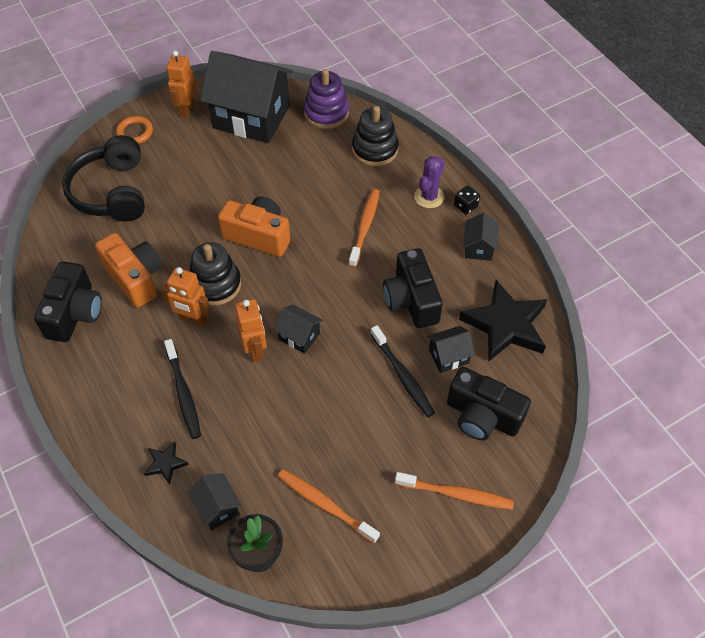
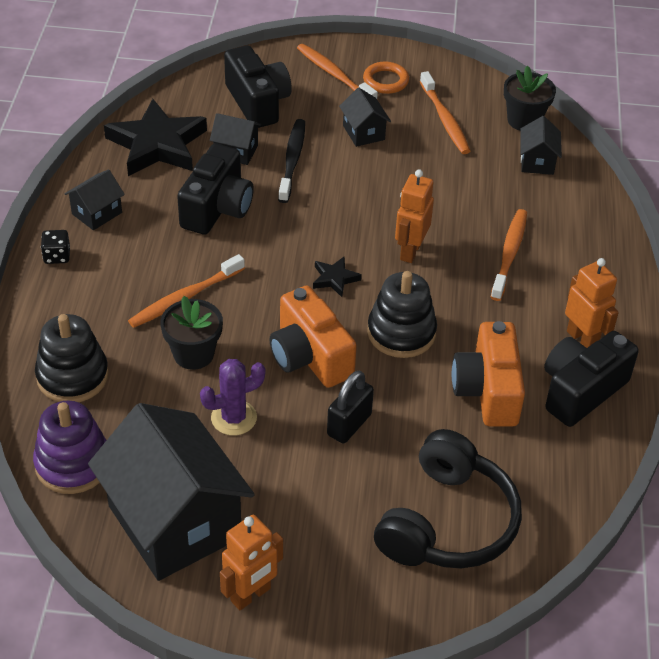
camera: 145 degrees left, 10 degrees down
orange ring [116,116,153,144] -> orange ring moved to [363,61,409,94]
black star [144,441,189,485] -> black star moved to [313,256,362,297]
orange robot [161,267,211,327] -> orange robot moved to [565,258,619,348]
black toothbrush [164,339,201,439] -> orange toothbrush [491,209,527,301]
black house [274,304,323,354] -> black house moved to [339,88,391,147]
purple cactus [414,156,445,208] -> purple cactus moved to [200,359,265,435]
none -> black flower pot [160,296,223,370]
none -> black padlock [327,371,374,443]

